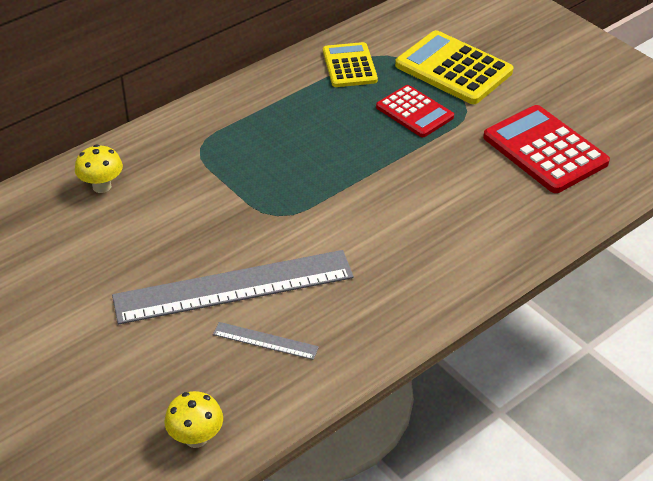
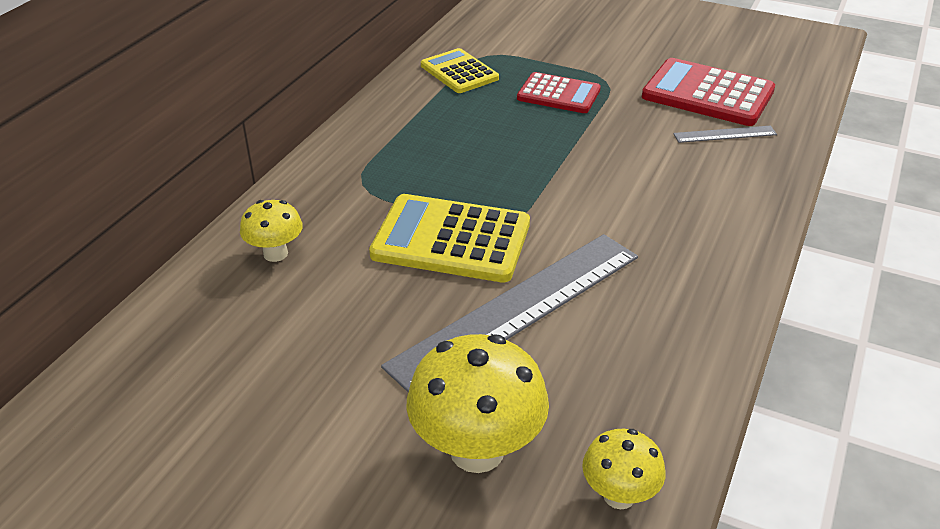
camera: 25 degrees left, 5 degrees down
grey ruler [213,322,319,360] -> grey ruler moved to [673,126,777,143]
yellow calculator [395,30,513,104] -> yellow calculator moved to [369,194,530,283]
none -> yellow mushroom [406,334,549,473]

